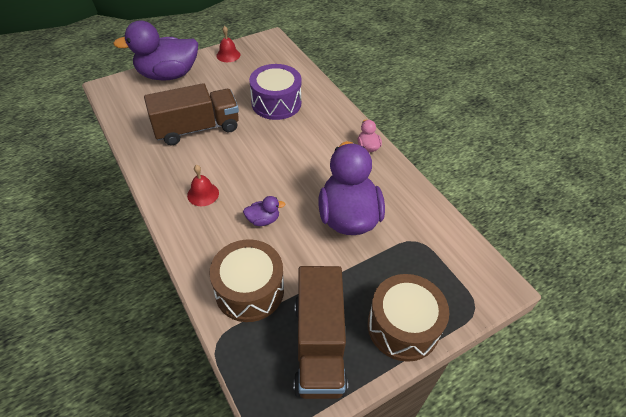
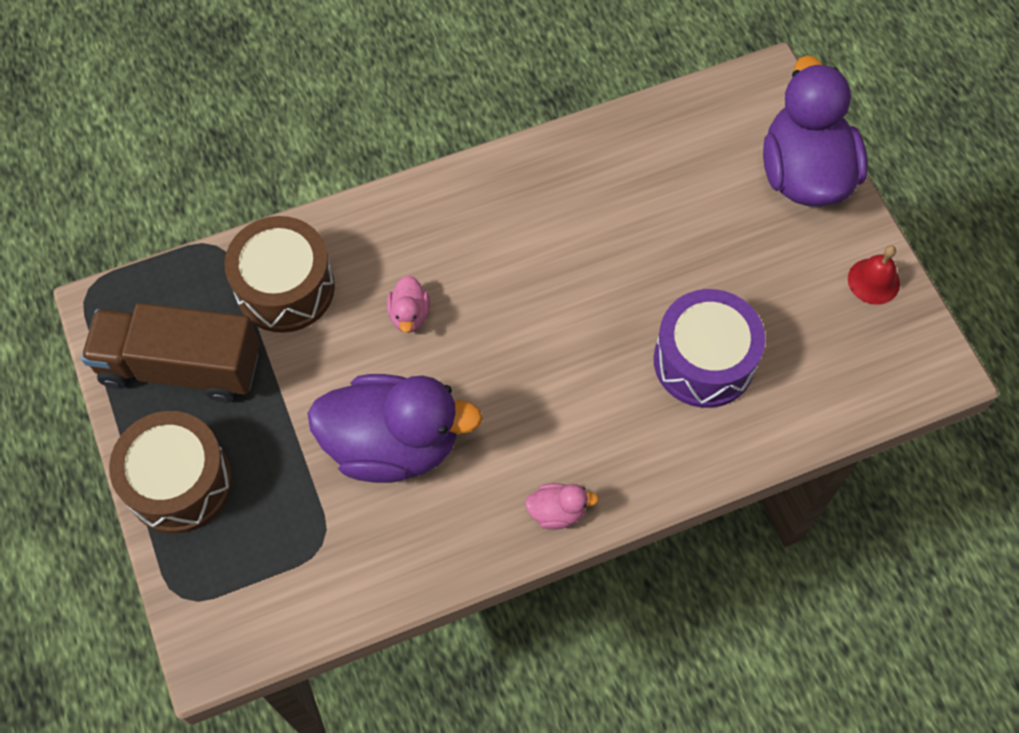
camera: 100 degrees right, 15 degrees up
brown truck [144,83,239,145] -> none
red bell [187,165,219,206] -> none
purple duck [243,196,285,226] -> pink duck [387,275,430,333]

